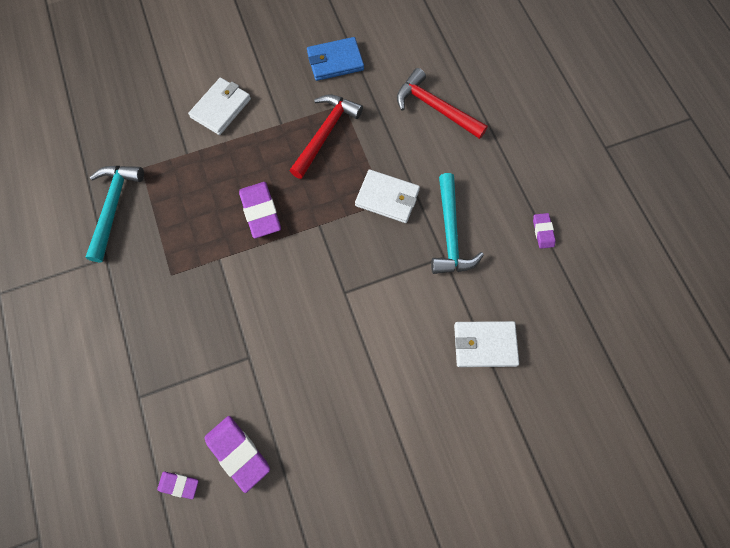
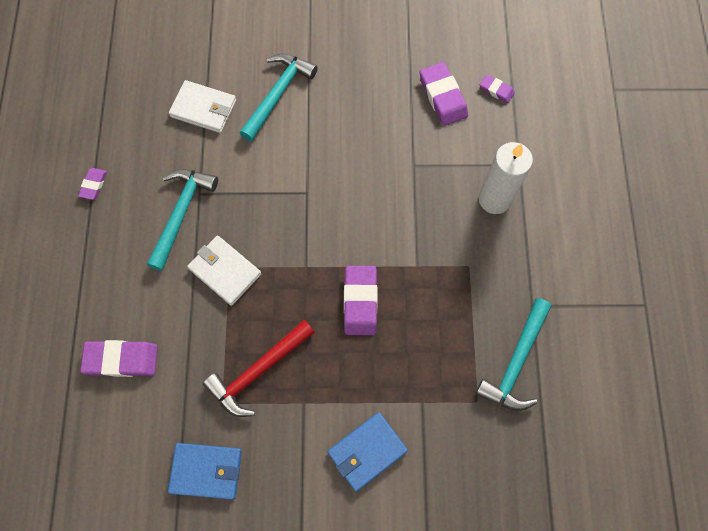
camera: 160 degrees left, 0 degrees up
white wallet [188,78,251,135] -> blue wallet [327,412,408,492]
red hammer [397,68,488,139] -> purple eraser [80,340,158,377]
none -> turquoise hammer [240,53,318,142]
none -> white candle [479,142,533,214]

